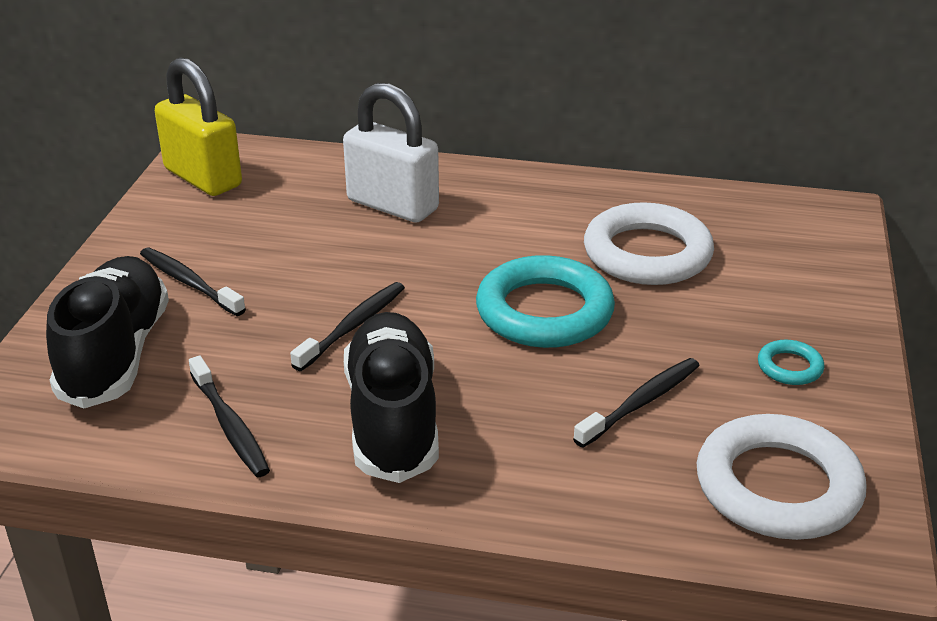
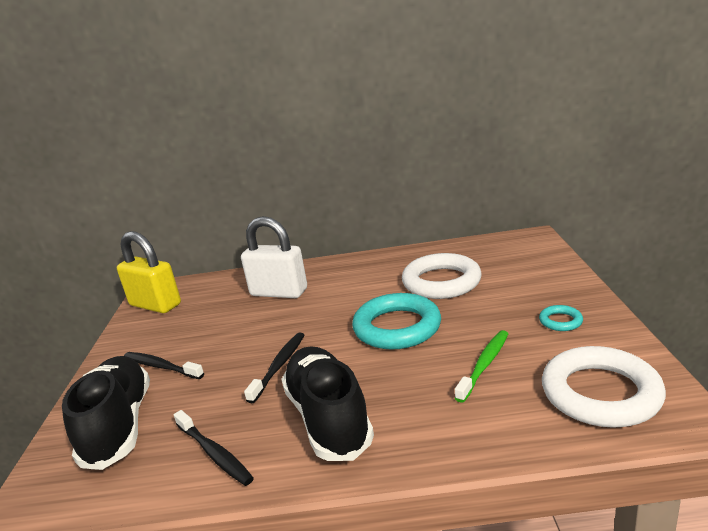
camera: 10 degrees left, 10 degrees down
black toothbrush [573,358,700,448] -> green toothbrush [455,330,508,403]

